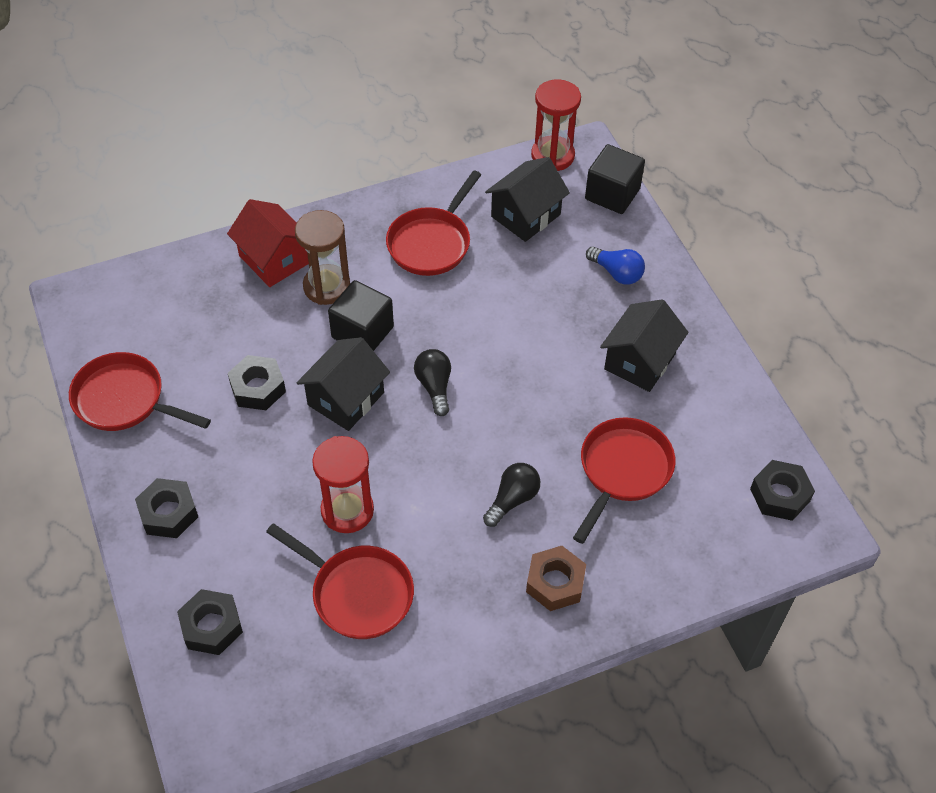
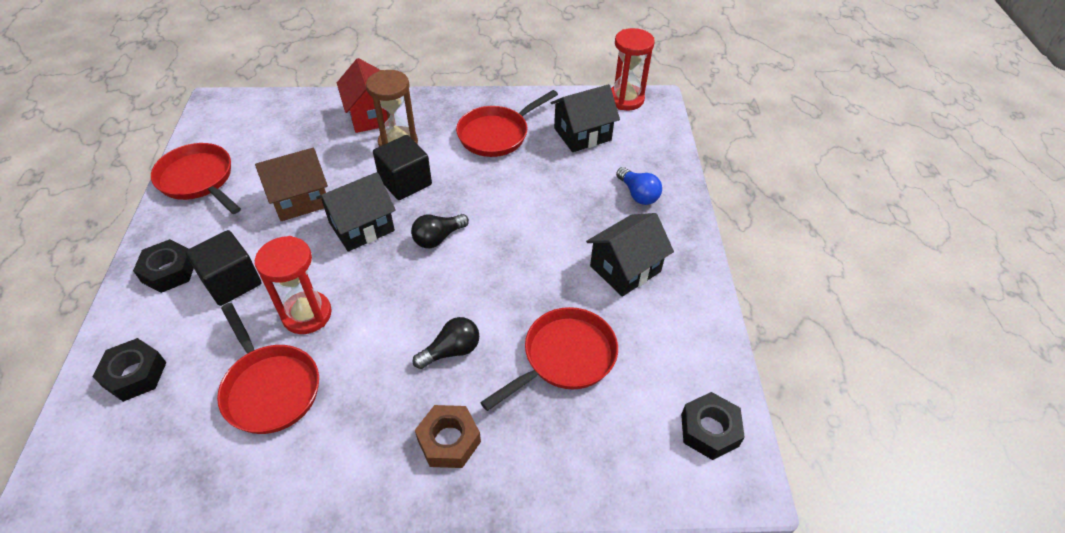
camera: 20 degrees right, 5 degrees down
black nut [228,355,286,410] -> brown house [255,148,328,221]
black light bulb [414,349,451,416] -> black light bulb turned 135 degrees counterclockwise [411,214,469,248]
black cube [585,144,645,214] -> black cube moved to [185,230,262,306]

